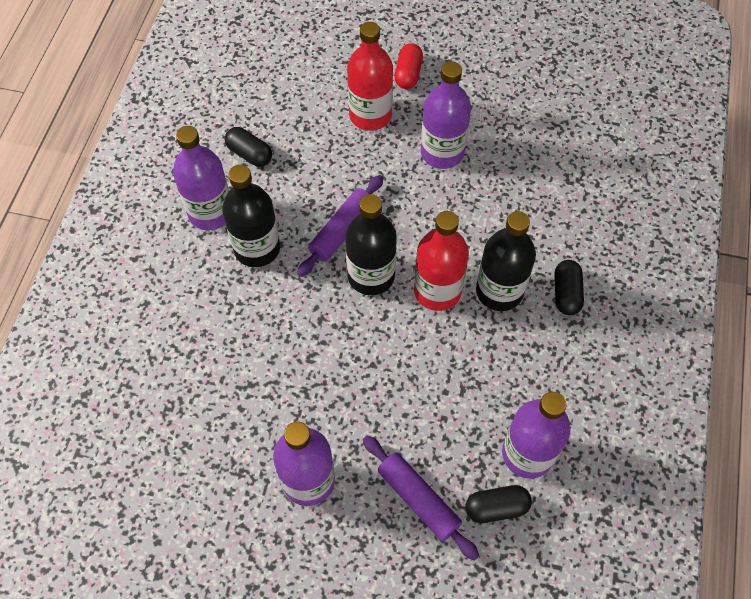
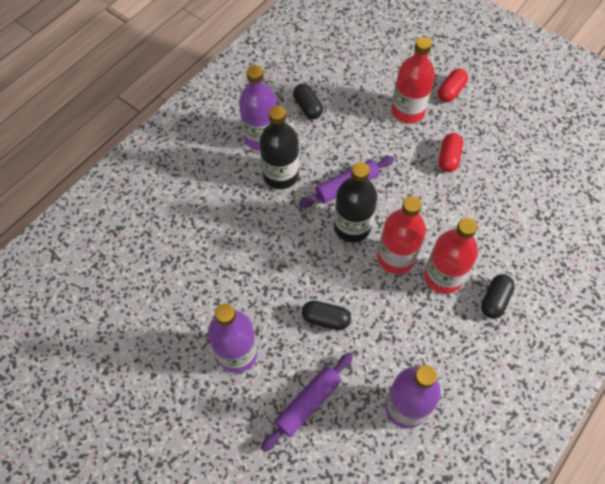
camera: 25 degrees right, 0 degrees up
purple rolling pin [363,435,479,561] -> purple rolling pin turned 60 degrees clockwise [261,353,353,452]
purple bottle [421,61,471,169] -> red capsule [439,133,463,172]
black capsule [465,485,532,523] -> black capsule moved to [302,301,351,330]
black bottle [476,211,536,311] -> red bottle [424,218,478,294]

